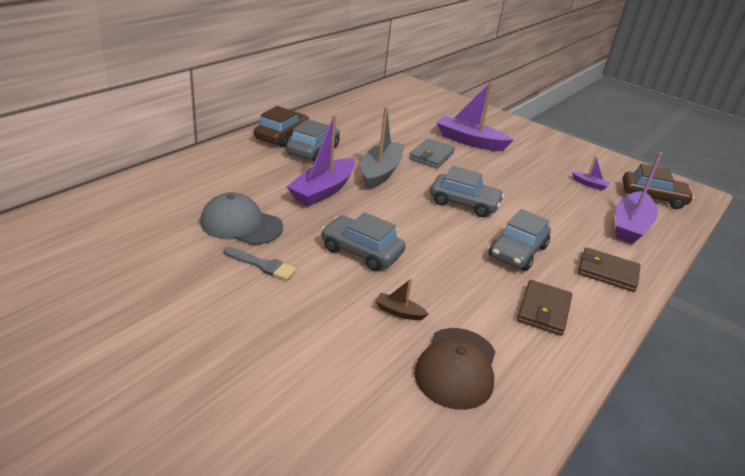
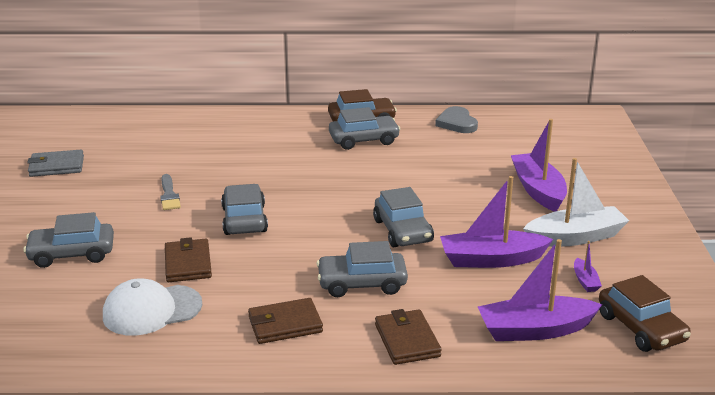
camera: 55 degrees right, 5 degrees down
grey cap [200,192,283,245] -> none
purple boat [287,115,355,206] -> purple boat moved to [440,176,553,268]
grey boat [361,107,405,190] -> none
brown boat [375,278,428,320] -> brown wallet [165,237,212,282]
grey wallet [409,138,455,168] -> grey wallet moved to [27,150,84,177]
brown cap [414,328,496,410] -> white cap [103,278,203,336]
none -> grey car [23,212,114,268]
none -> grey heart [435,106,478,133]
none -> white boat [523,158,629,247]

